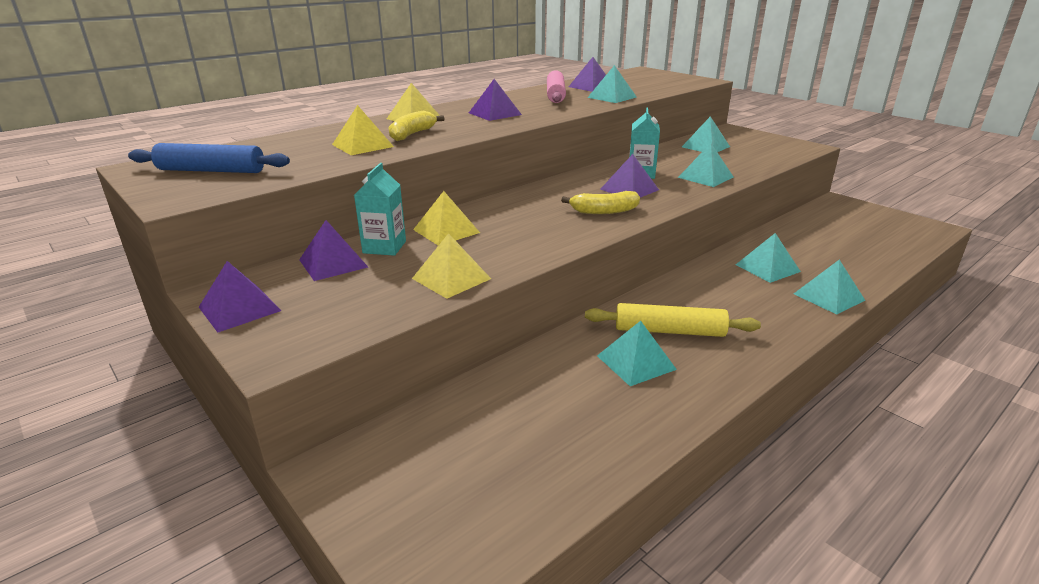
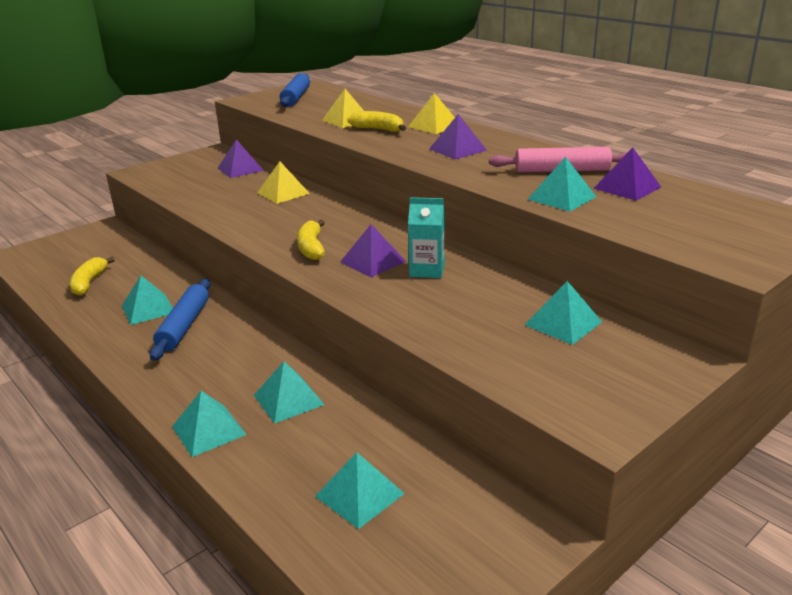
camera: 90 degrees right, 0 degrees up
purple pyramid [199,261,281,332] -> none
turquoise carton [354,163,406,256] -> none
yellow pyramid [412,233,491,299] -> none
yellow rolling pin [585,303,761,337] -> blue rolling pin [150,279,210,361]
turquoise pyramid [678,143,734,187] -> turquoise pyramid moved to [315,452,405,529]
none -> yellow banana [69,257,115,296]

